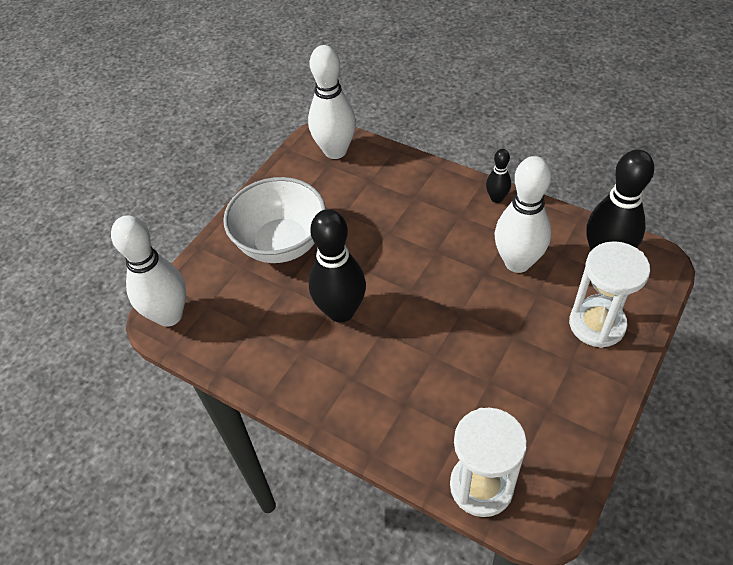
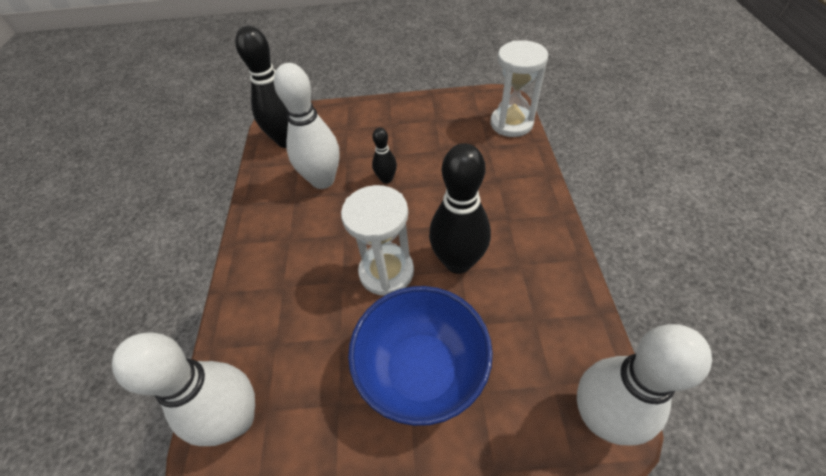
camera: 125 degrees left, 0 degrees up
white bowl [223,177,326,263] -> blue bowl [348,286,493,426]
black bowling pin [486,149,511,203] -> black bowling pin moved to [372,128,397,184]
white hourglass [569,241,650,348] -> white hourglass moved to [341,185,414,296]

